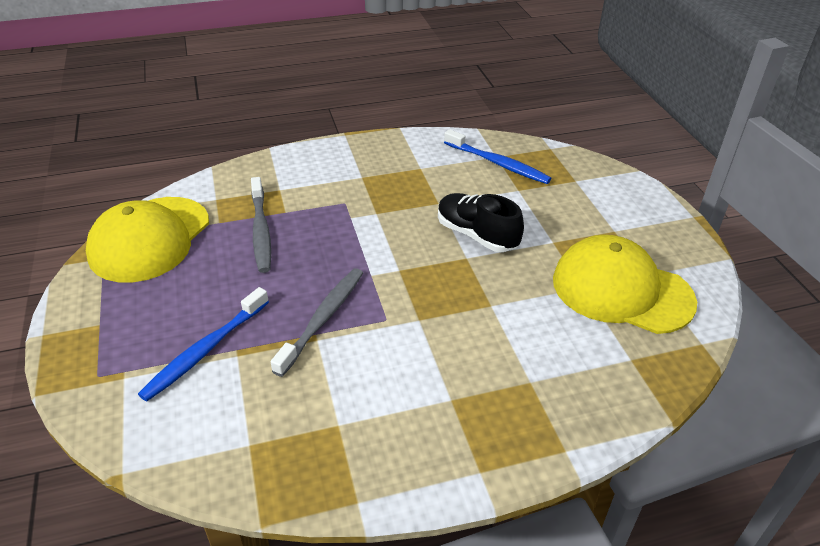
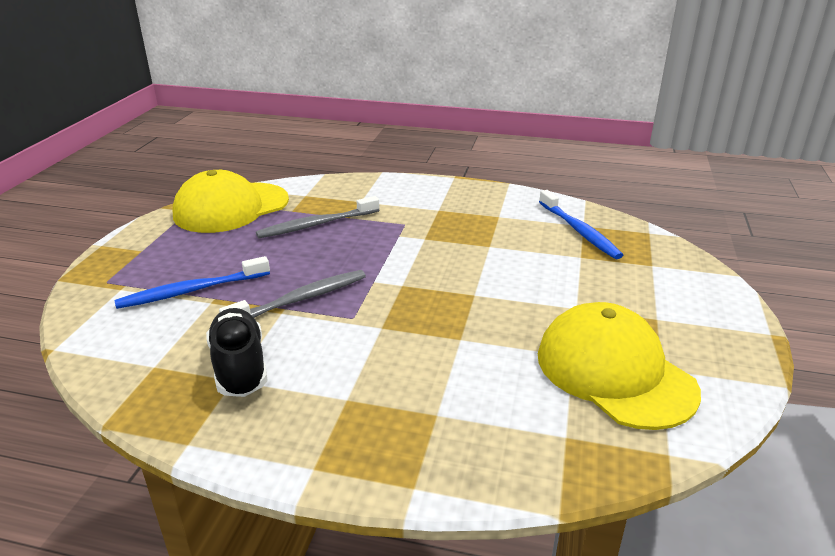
camera: 30 degrees right, 10 degrees down
grey toothbrush [251,177,271,273] -> grey toothbrush turned 45 degrees clockwise [256,196,379,238]
black shoe [438,193,524,252] -> black shoe moved to [206,308,268,397]

